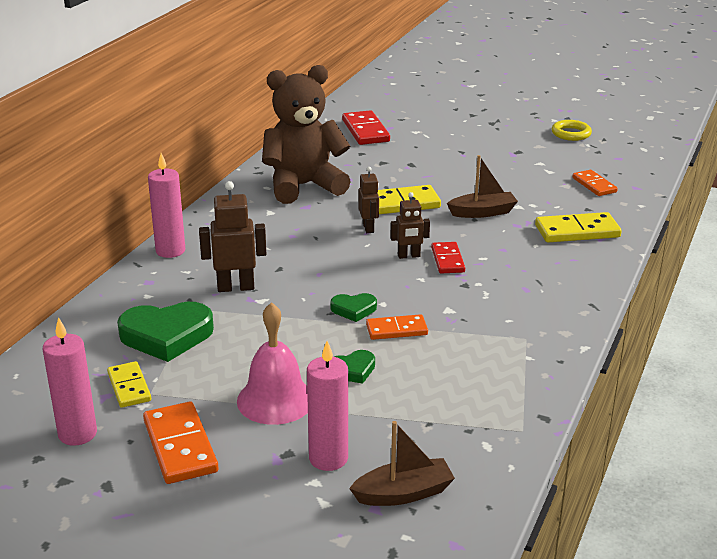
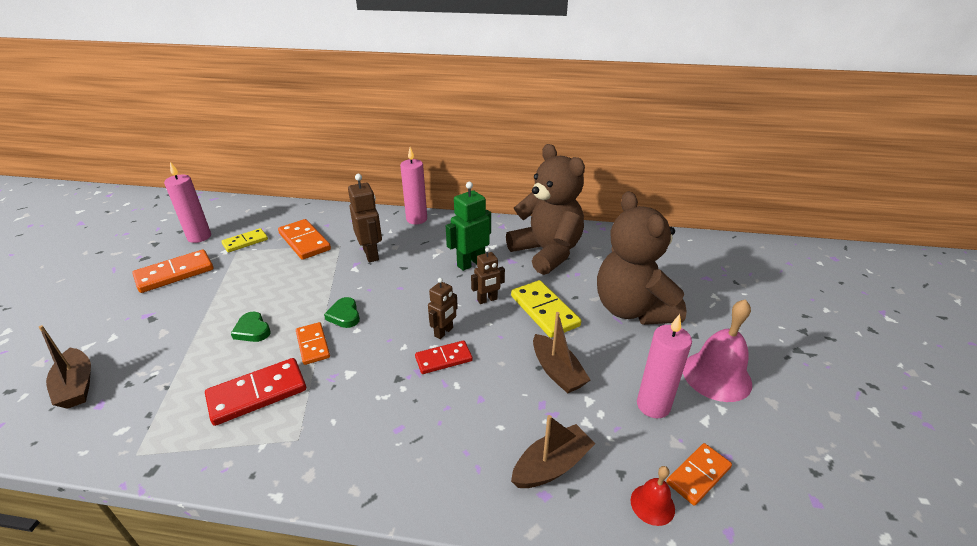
camera: 75 degrees right, 5 degrees up
green heart [117,302,214,362] -> orange domino [278,219,331,260]
pink bell [237,302,308,425] -> pink bell moved to [683,299,752,402]
pink candle [307,341,348,471] -> pink candle moved to [637,314,692,418]
red domino [342,110,390,145] -> red domino moved to [205,358,306,426]
brown robot [390,192,430,259] -> brown robot turned 120 degrees counterclockwise [428,278,458,339]
yellow domino [535,212,622,242] -> brown boat [511,415,596,488]
yellow ring [552,120,592,141] -> none
none -> green robot [446,182,491,271]
none -> brown teddy bear [597,191,686,325]
none -> red bell [631,466,675,526]

